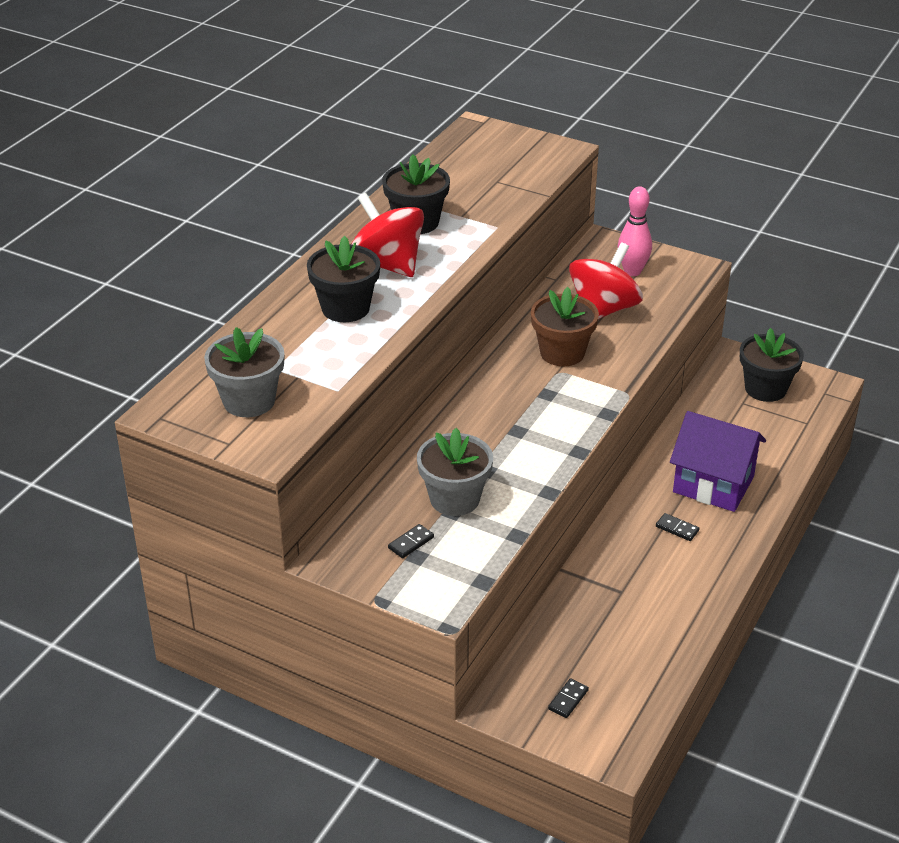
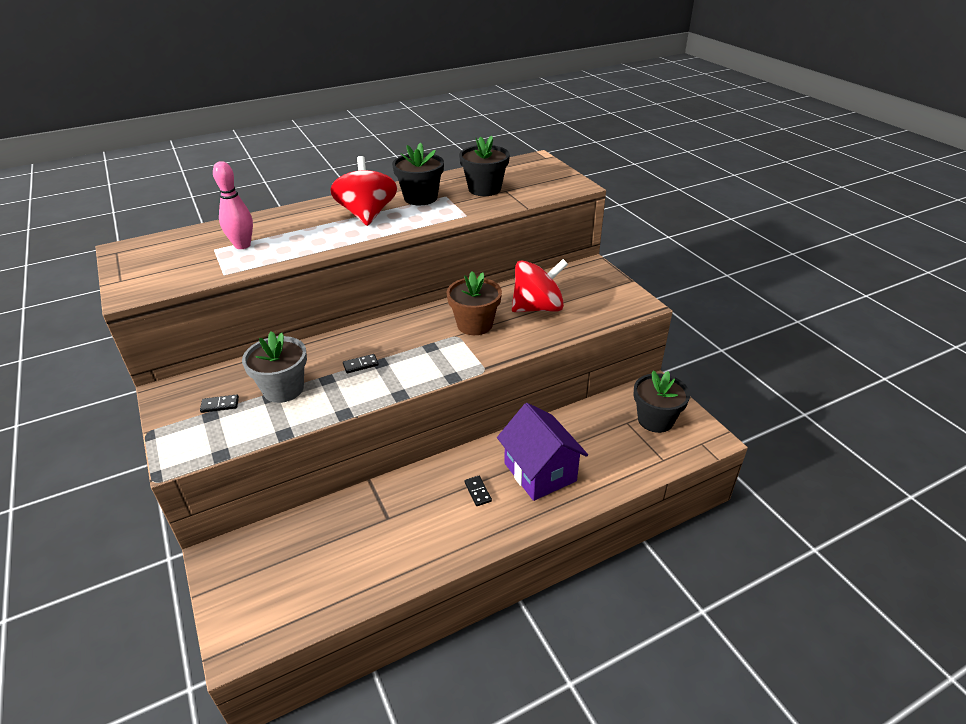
camera: 35 degrees right, 0 degrees up
grey flower pot [204,327,285,417] -> none
black flower pot [307,236,380,322] -> black flower pot moved to [459,135,510,196]
black domino [548,678,589,718] -> black domino moved to [343,354,379,373]
pink bowling pin [618,186,652,276] -> pink bowling pin moved to [213,161,253,249]

